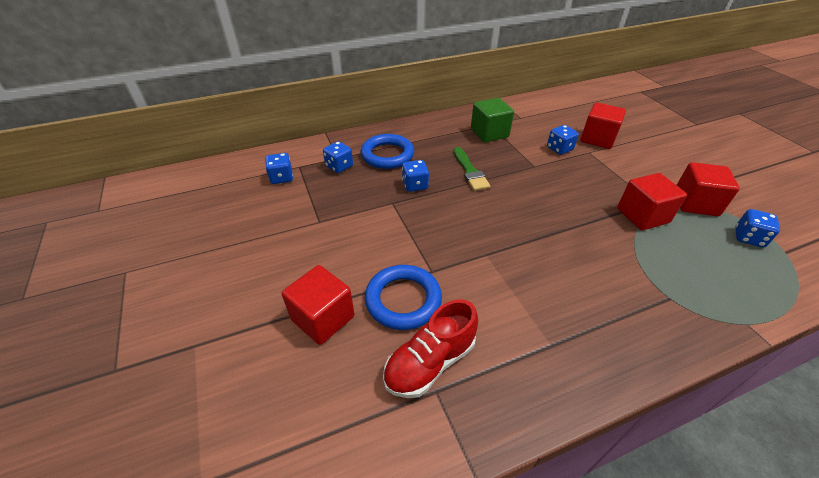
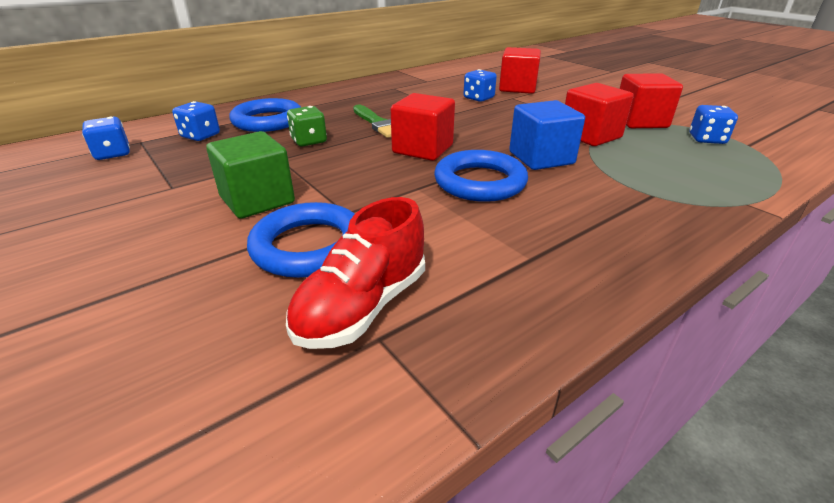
camera: 15 degrees left, 10 degrees down
red cube [282,265,354,345] -> red cube moved to [391,93,455,161]
blue dice [402,160,429,192] -> green dice [287,106,327,146]
green cube [471,98,514,142] -> green cube moved to [206,131,295,219]
none -> blue ring [434,150,528,202]
none -> blue cube [509,100,585,170]

